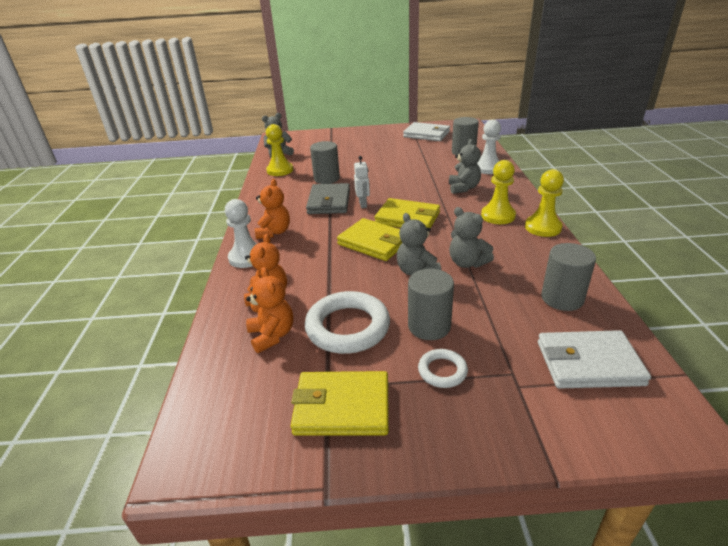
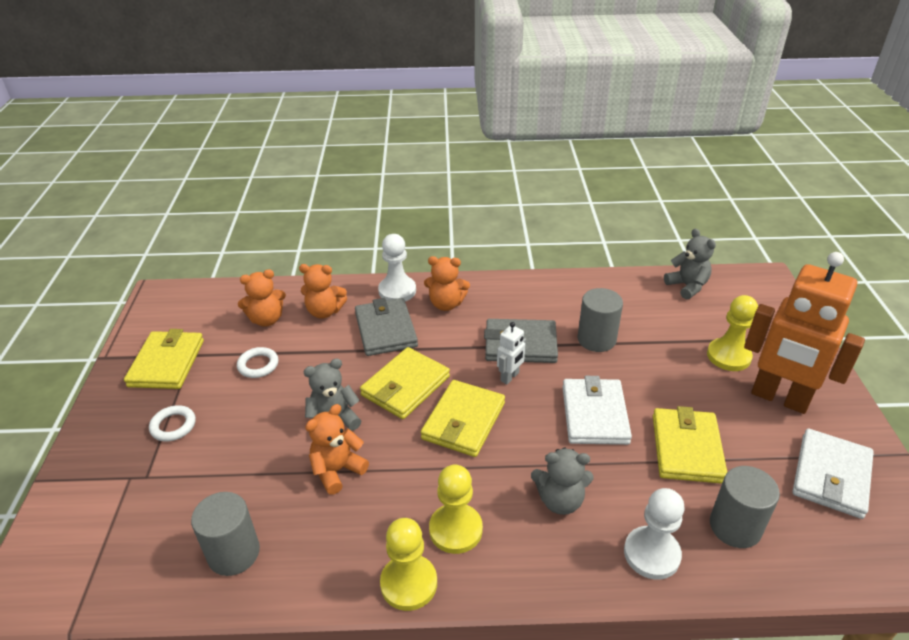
camera: 90 degrees right, 5 degrees up
yellow pawn [266,124,293,176] -> yellow pawn moved to [707,295,758,371]
white ring [305,291,390,354] -> white ring [237,347,279,378], size x0.51
white robot [354,156,370,208] -> white robot turned 45 degrees counterclockwise [497,322,526,384]
grey cylinder [408,269,454,340] -> none
grey teddy bear [449,207,494,268] -> orange teddy bear [305,404,369,495]
white wallet [538,330,651,388] -> white wallet moved to [562,376,632,445]
none -> grey wallet [355,298,418,356]
none -> yellow wallet [653,406,727,484]
none -> orange robot [744,252,865,414]

